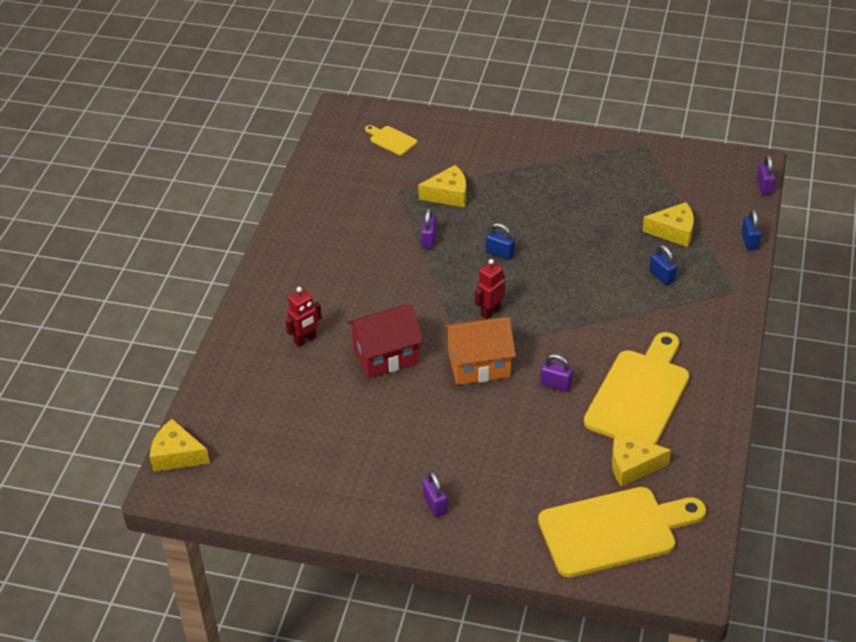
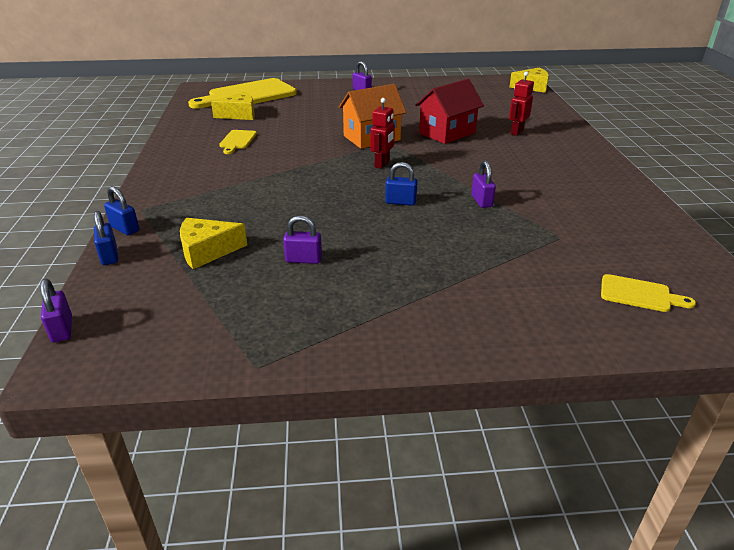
camera: 160 degrees right, 10 degrees down
yellow cheese [418,165,466,207] -> none
purple padlock [540,354,573,392] -> purple padlock moved to [283,215,322,264]
yellow cutting board [584,332,689,445] -> yellow cutting board [219,130,257,154], size x0.45
blue padlock [649,245,677,285] -> blue padlock moved to [104,186,139,235]

